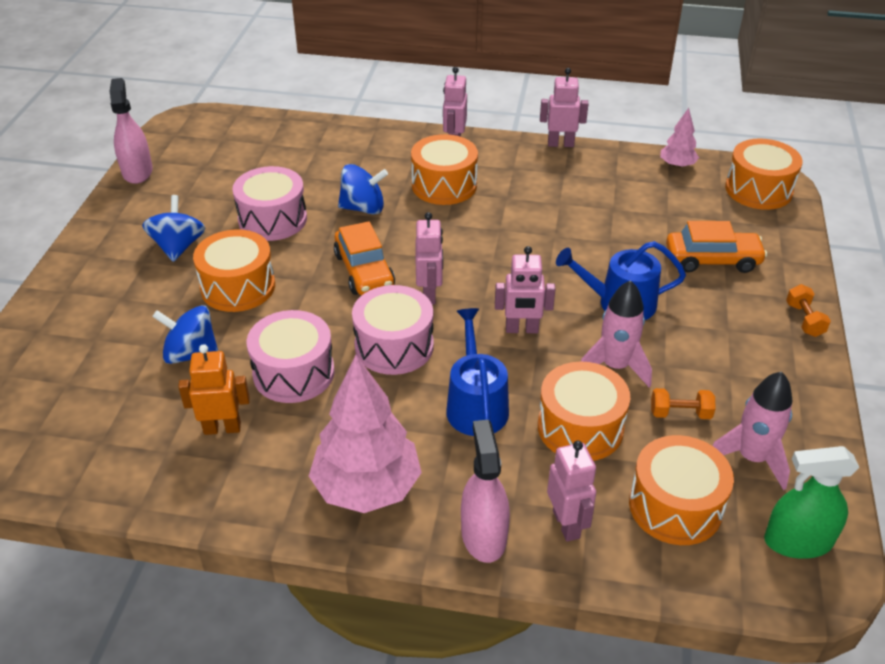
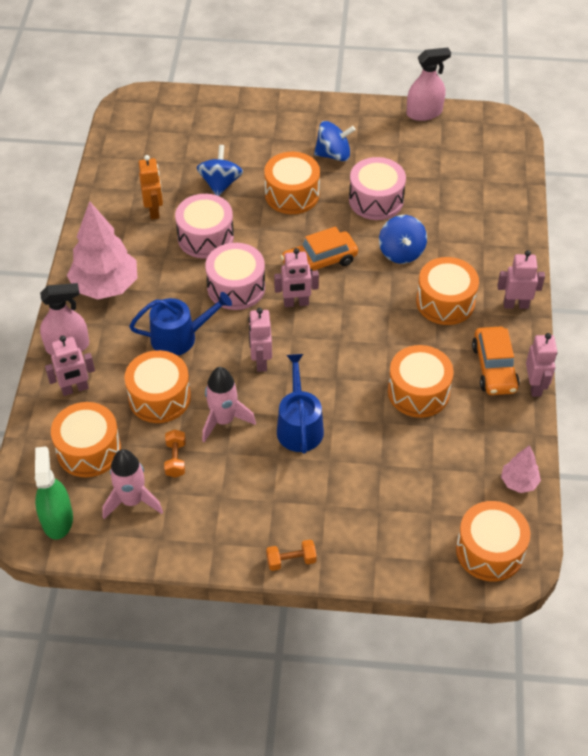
camera: 85 degrees right, 10 degrees up
orange car [666,221,767,273] -> orange car moved to [472,327,519,395]
none -> orange drum [388,345,454,418]

